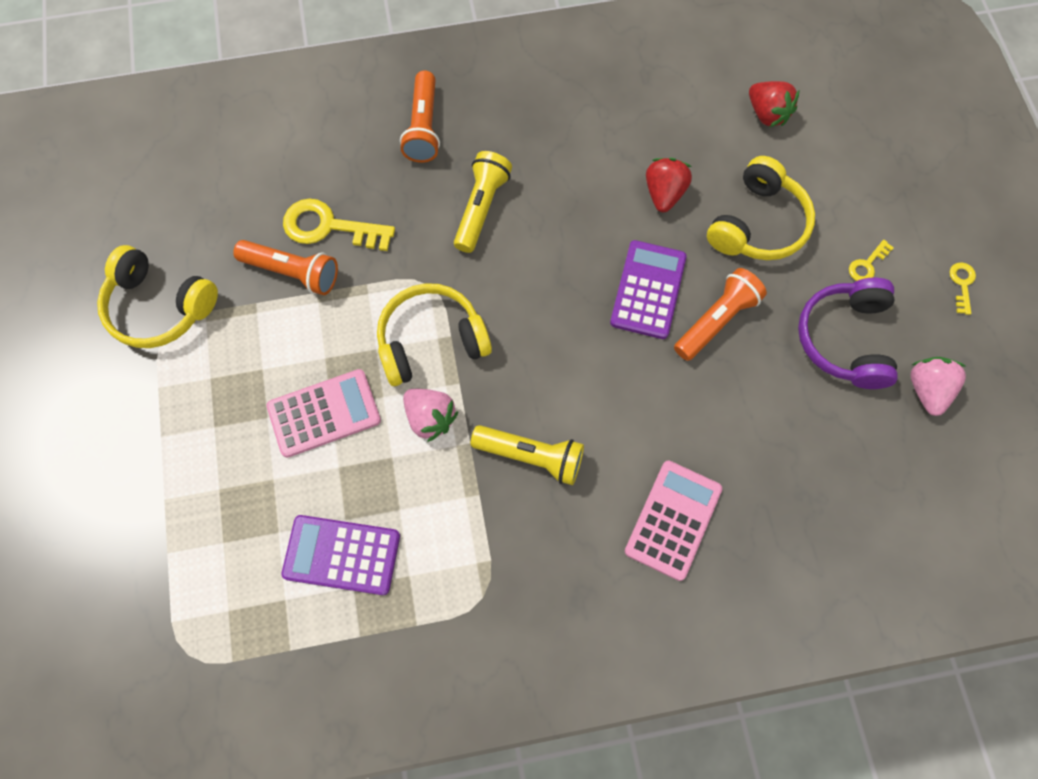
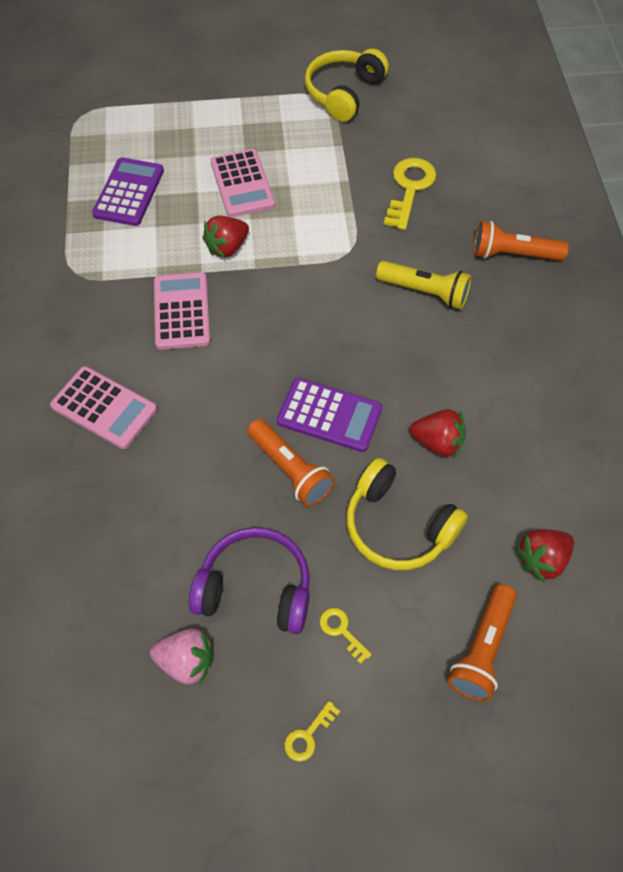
camera: 95 degrees right, 10 degrees down
orange flashlight [233,240,338,295] -> orange flashlight moved to [448,584,517,701]
yellow headphones [377,283,492,386] -> none
pink strawberry [403,389,458,442] -> red strawberry [202,216,249,258]
yellow flashlight [471,425,584,485] -> pink calculator [154,272,210,350]
yellow key [950,262,976,315] -> yellow key turned 120 degrees clockwise [284,701,340,762]

